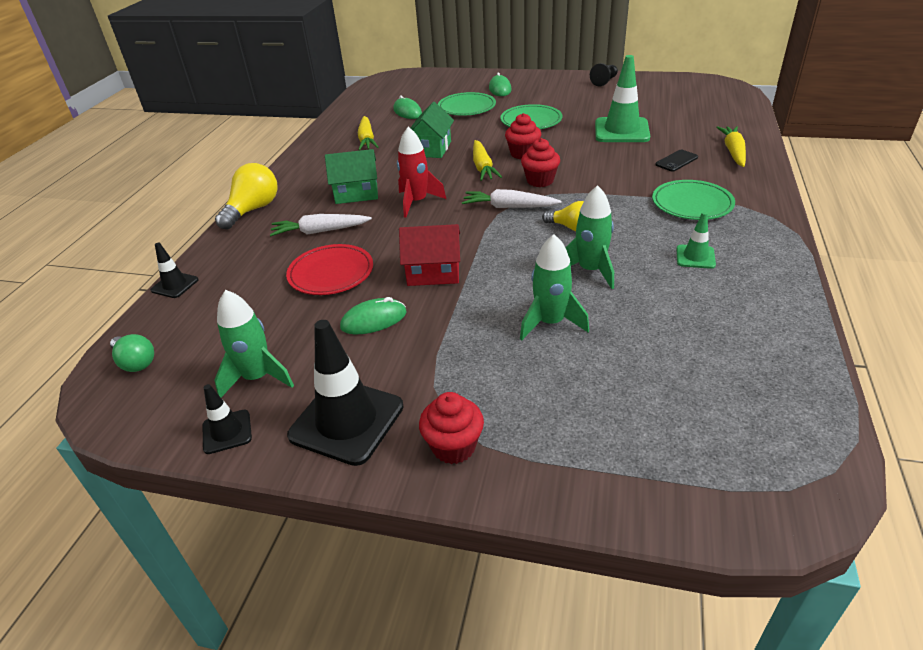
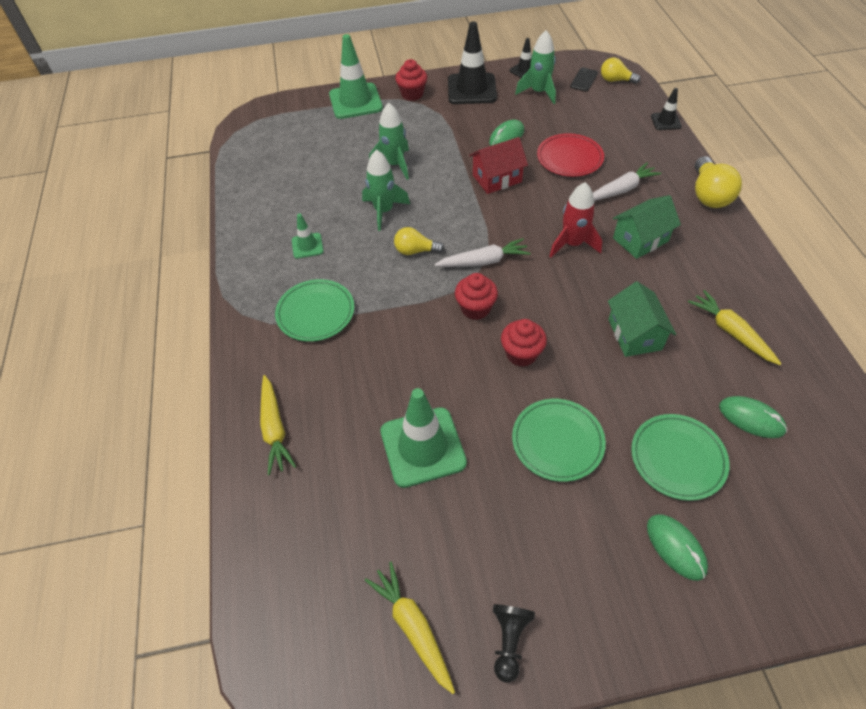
camera: 155 degrees right, 15 degrees up
green light bulb [110,334,154,372] -> yellow light bulb [601,58,641,84]
yellow carrot [473,140,502,181] -> yellow carrot moved to [365,562,455,694]
black phone [655,150,698,172] -> black phone moved to [570,67,598,91]
none -> green traffic cone [329,34,383,119]

